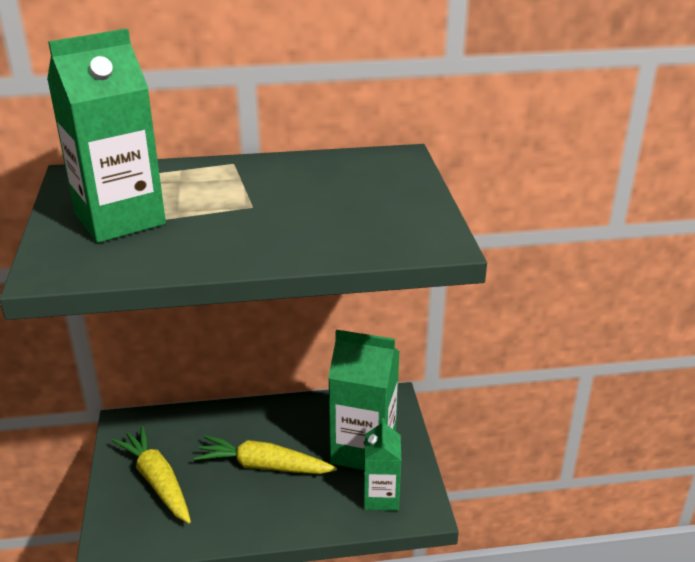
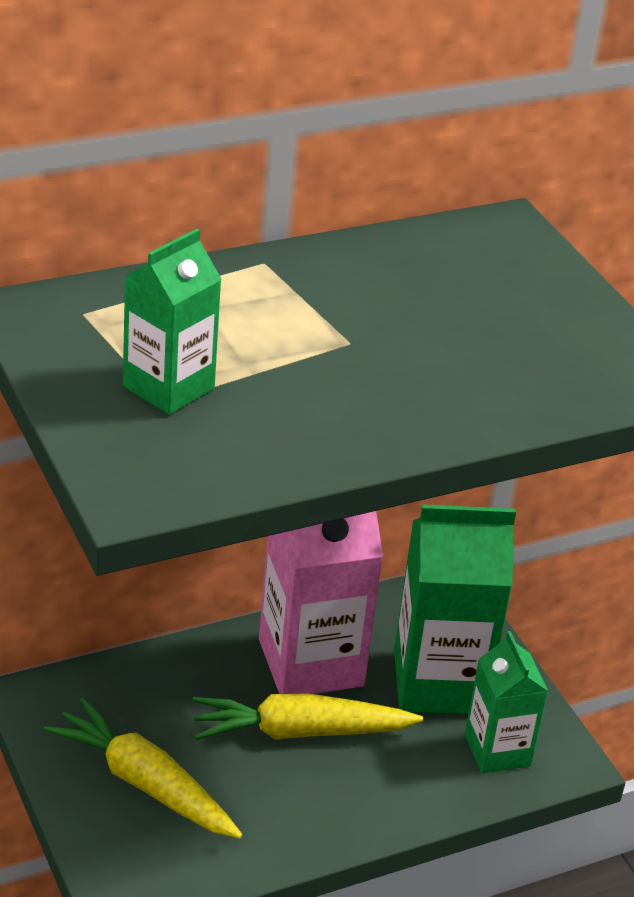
camera: 20 degrees left, 5 degrees up
green carton [47,29,166,243] -> green carton [123,228,222,415], size x0.59
none -> pink carton [259,511,383,694]

